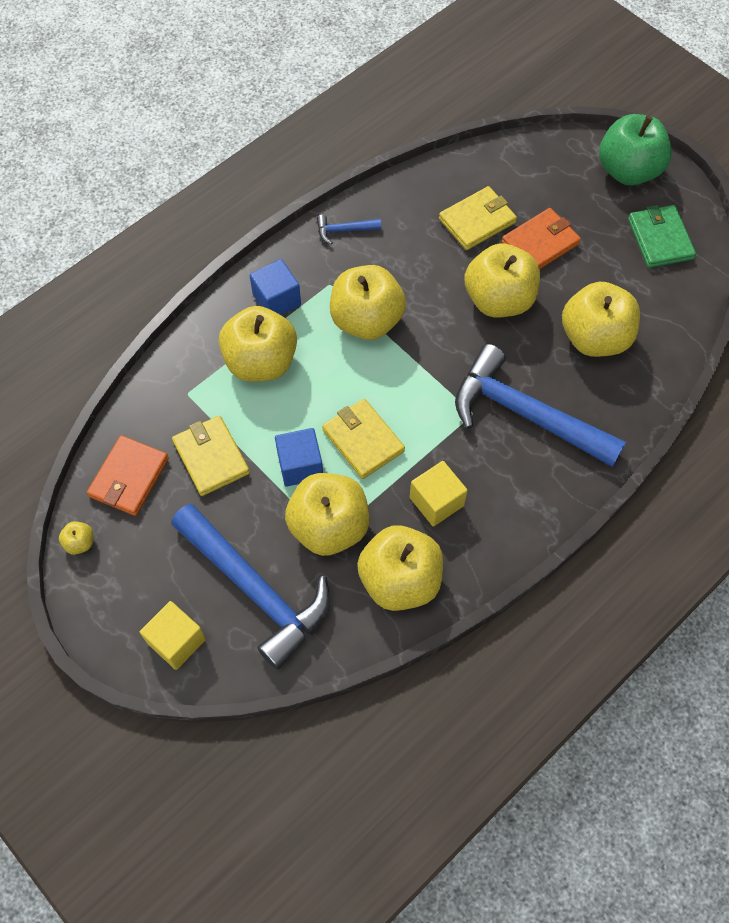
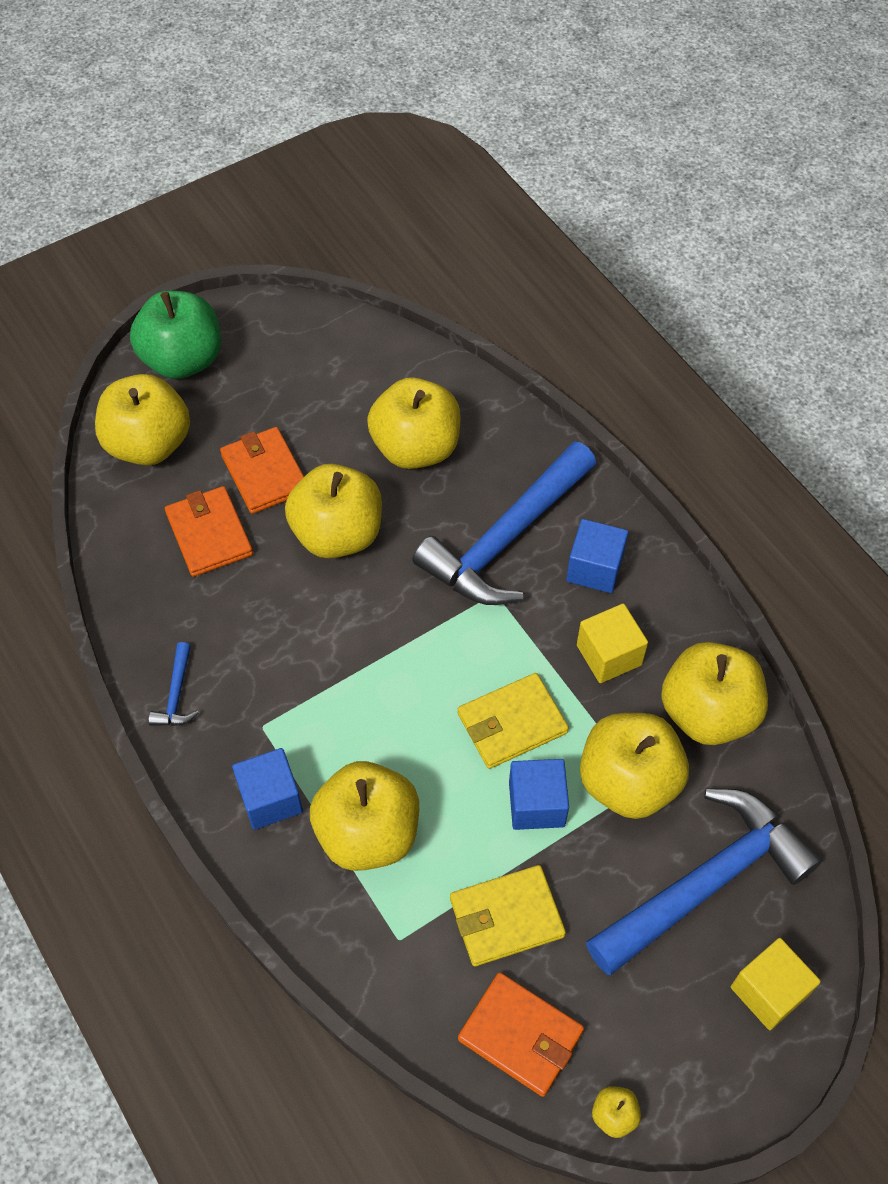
camera: 80 degrees left, 5 degrees down
yellow apple [330,265,406,340] -> yellow apple moved to [95,374,190,466]
yellow wallet [439,186,517,250] -> orange wallet [165,486,253,577]
green wallet [628,205,696,268] -> none
none -> blue cube [566,519,628,593]

